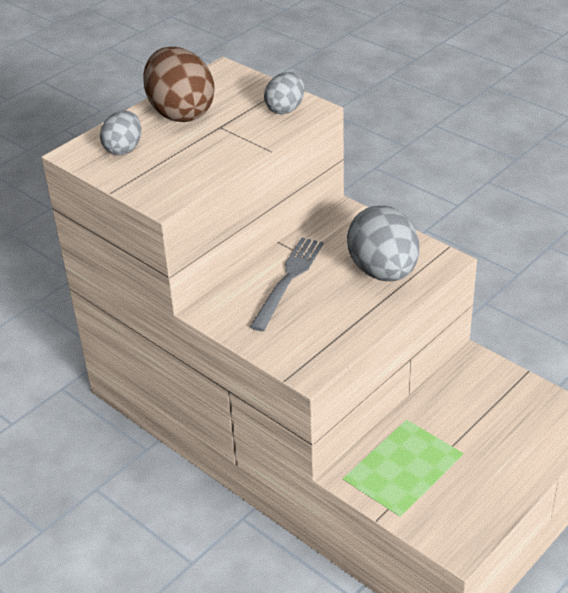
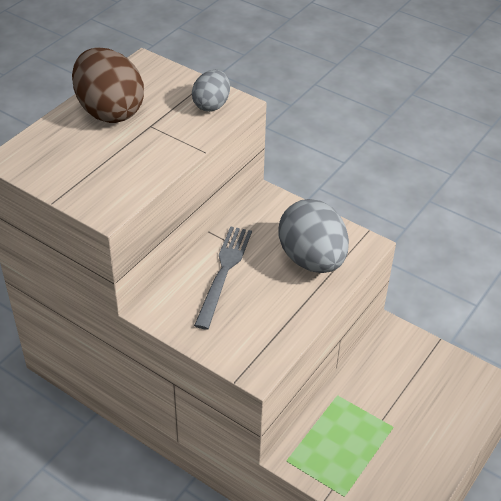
camera: 10 degrees left, 5 degrees up
grey egg [100,110,141,155] -> none

